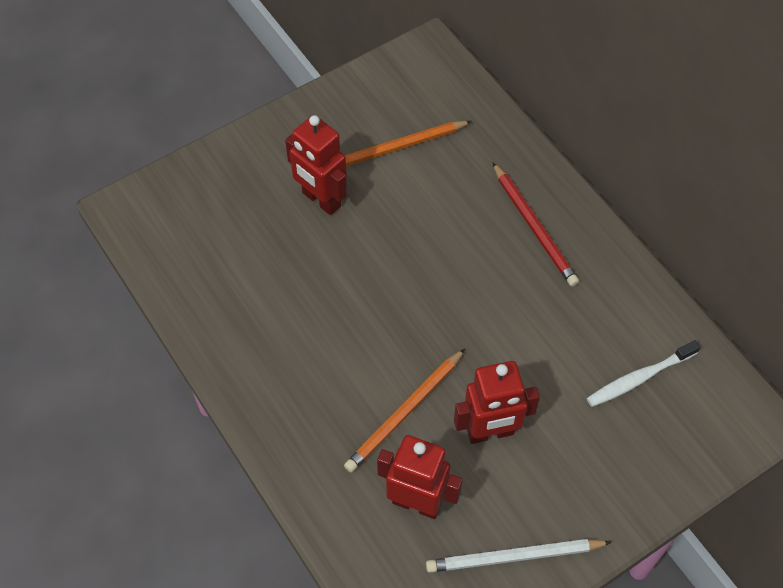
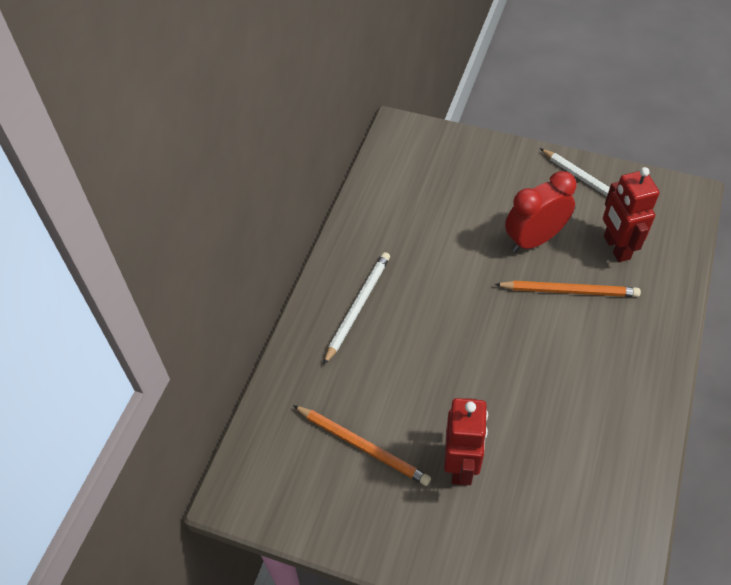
camera: 125 degrees left, 5 degrees down
red robot [454,361,540,444] -> red clock [505,171,576,252]
red pencil [492,162,579,287] -> white pencil [323,252,390,365]
white toothbrush [586,340,700,407] -> none

